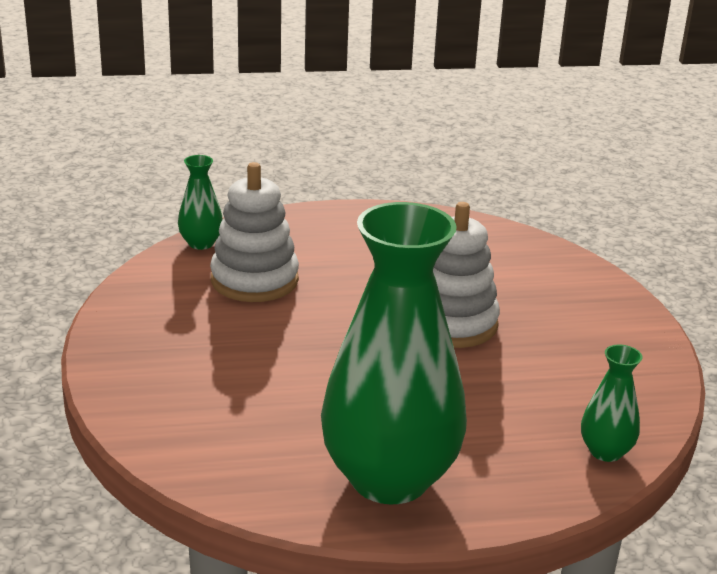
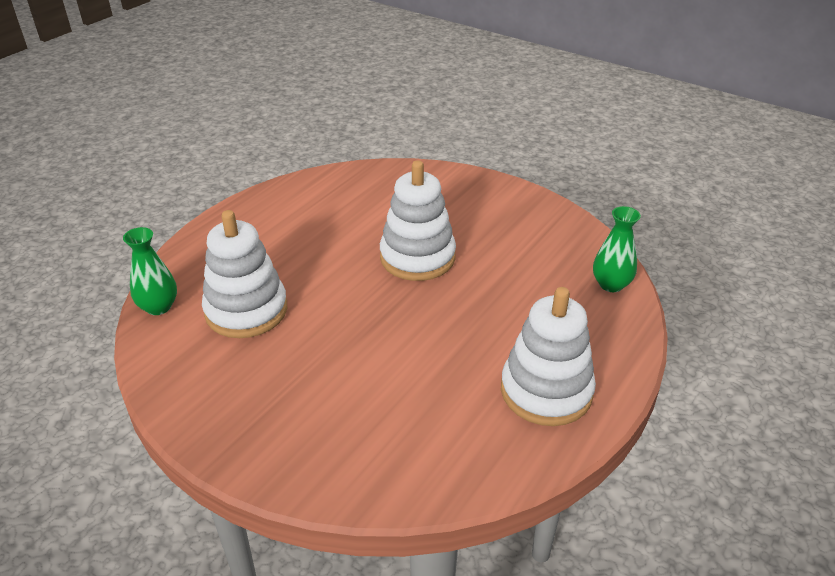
camera: 45 degrees left, 10 degrees up
green vase [321,202,467,504] -> white stacking toy [501,287,596,426]

